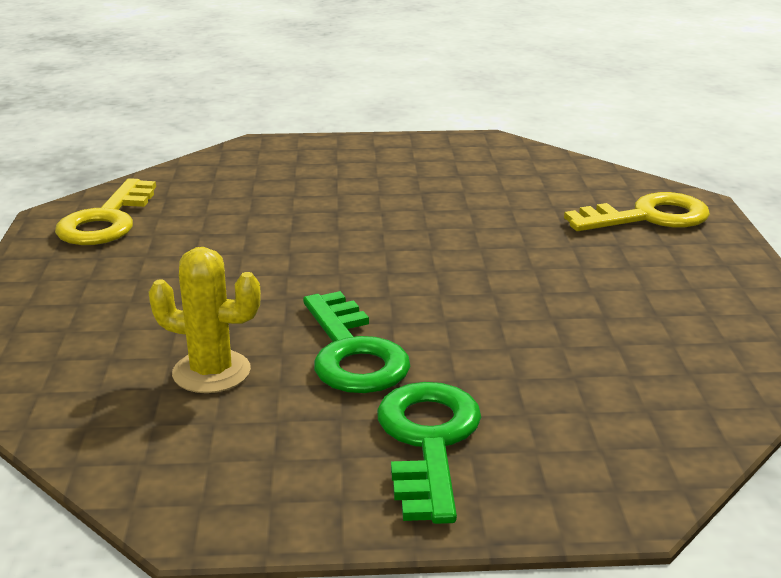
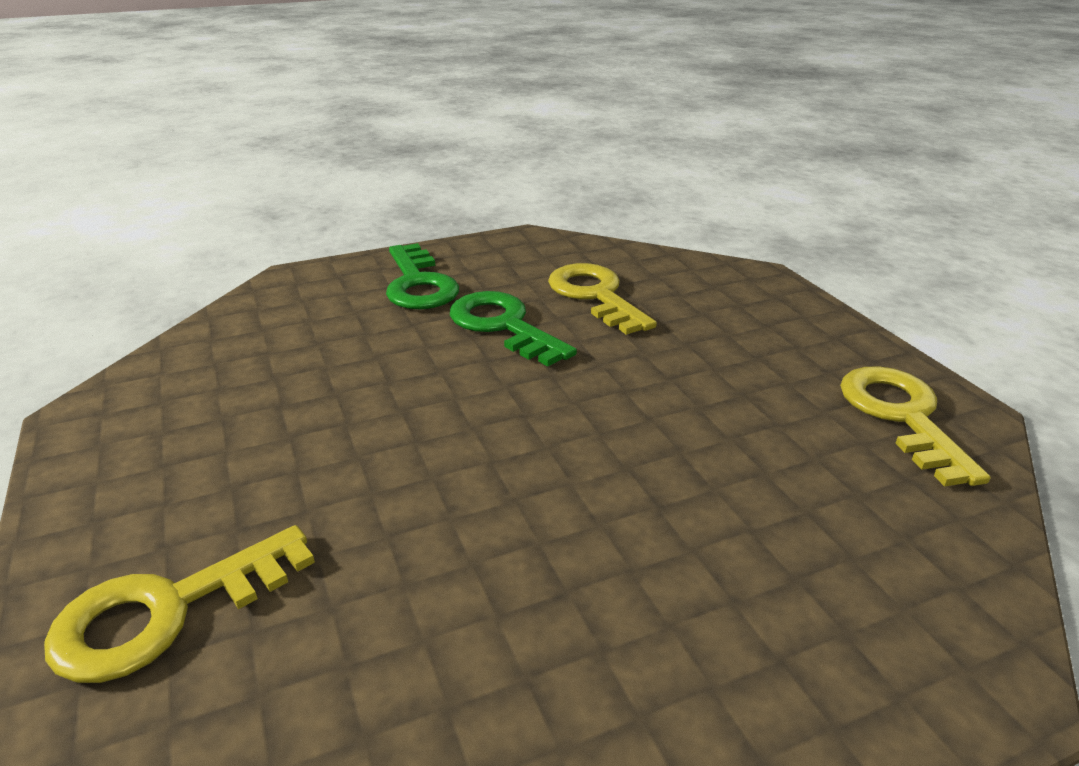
camera: 160 degrees right, 5 degrees up
yellow cactus [148,247,261,393] -> yellow key [548,263,657,335]

